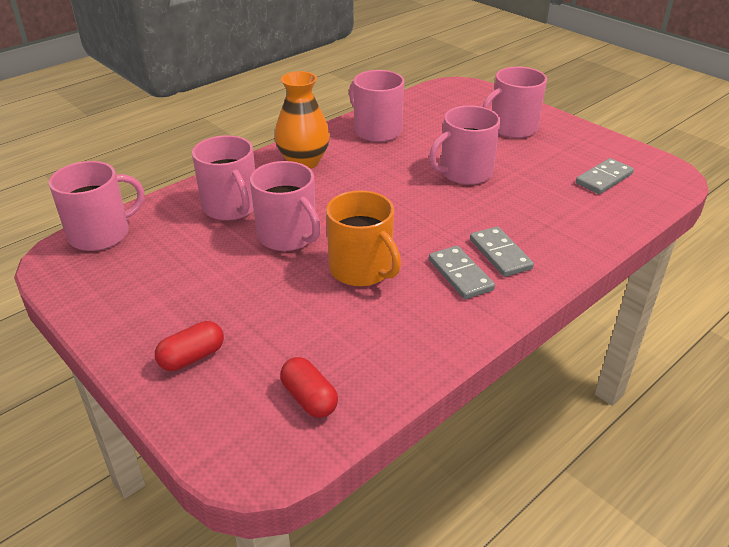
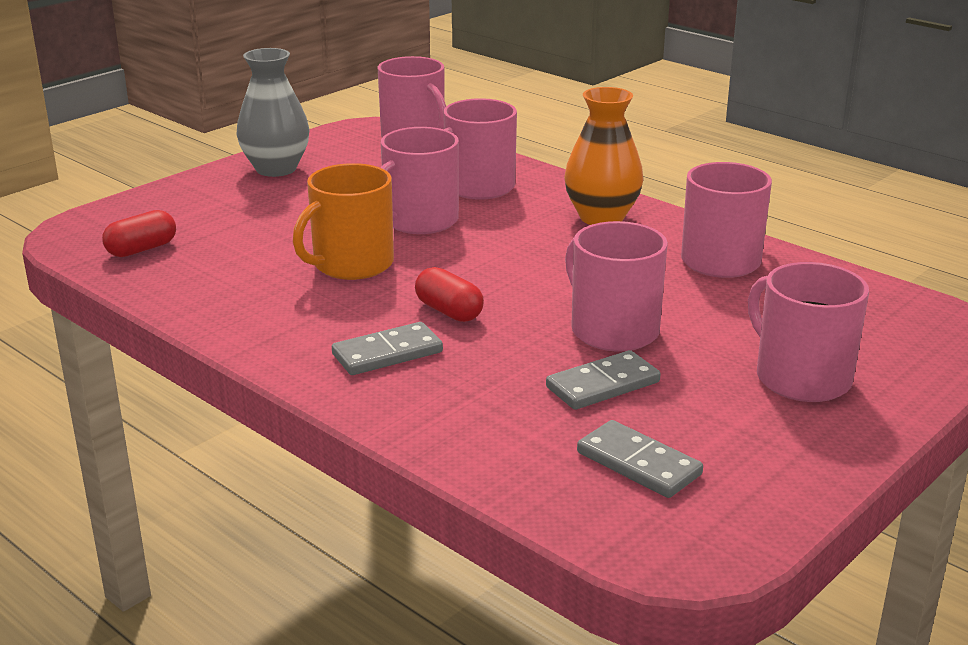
camera: 85 degrees right, 10 degrees down
red capsule [155,321,224,371] -> red capsule moved to [415,267,484,322]
grey domino [429,246,495,299] -> grey domino moved to [546,350,660,410]
none -> grey vase [236,48,310,177]

